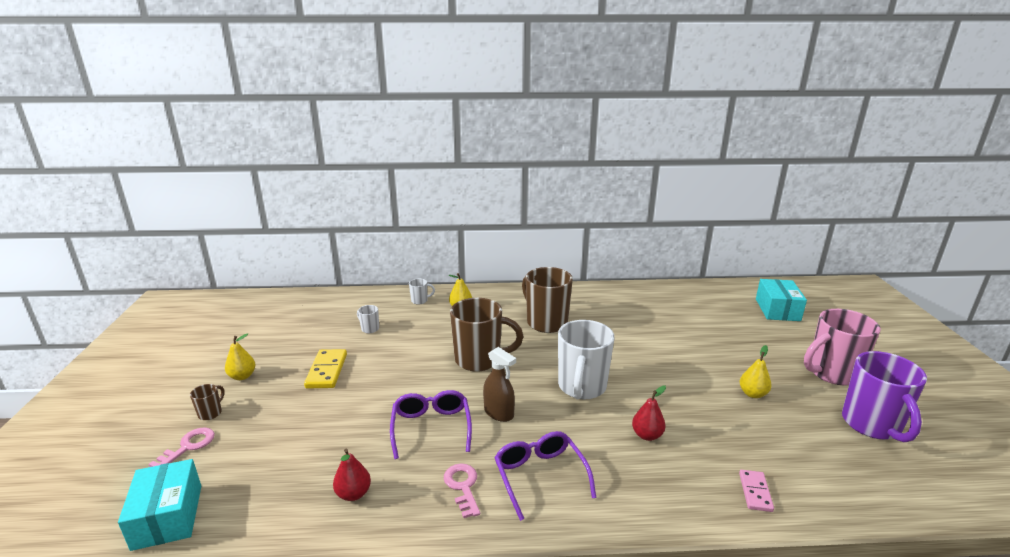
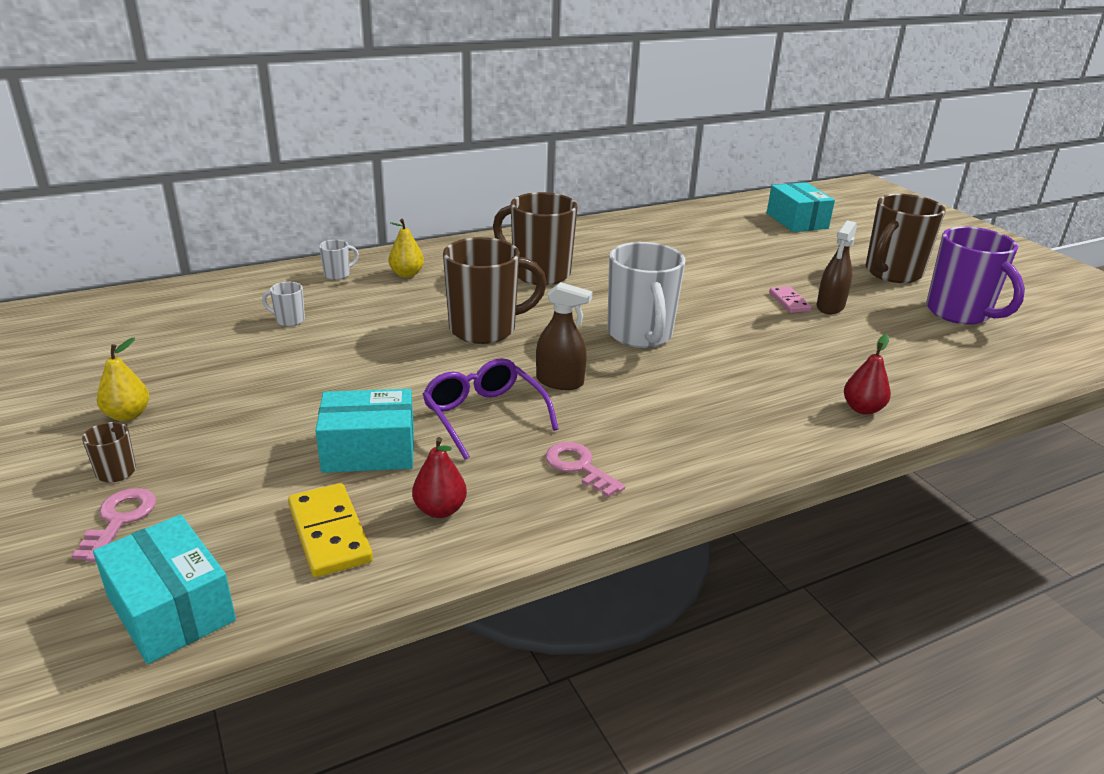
camera: 25 degrees left, 5 degrees up
yellow domino [304,349,347,388] -> yellow domino moved to [288,483,373,577]
purple glasses [494,431,596,521] -> none
red pear [632,385,666,441] -> red pear moved to [844,334,891,415]
pink domino [739,470,774,512] -> pink domino moved to [769,286,812,313]
yellow pear [740,345,771,398] -> brown spray bottle [816,220,857,314]
pink mug [804,309,881,385] -> brown mug [866,194,946,283]
none -> turquoise box [315,389,414,473]

